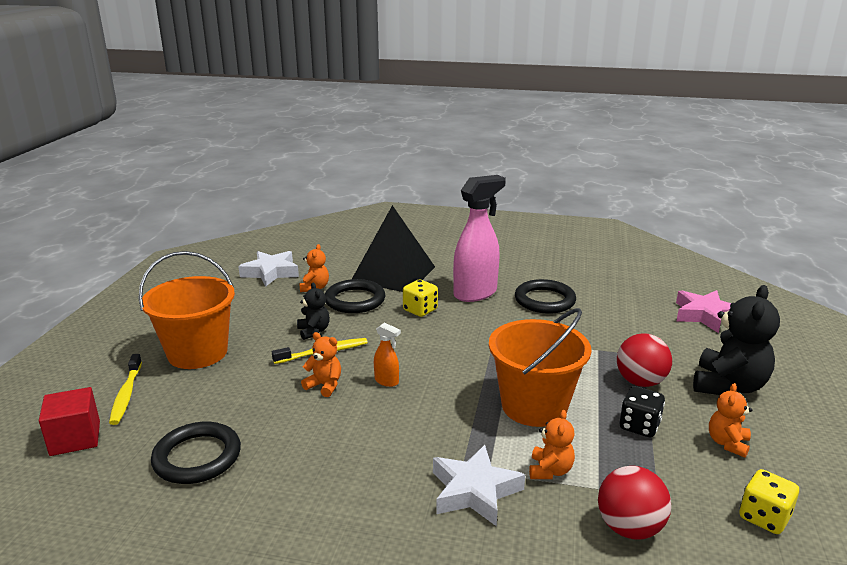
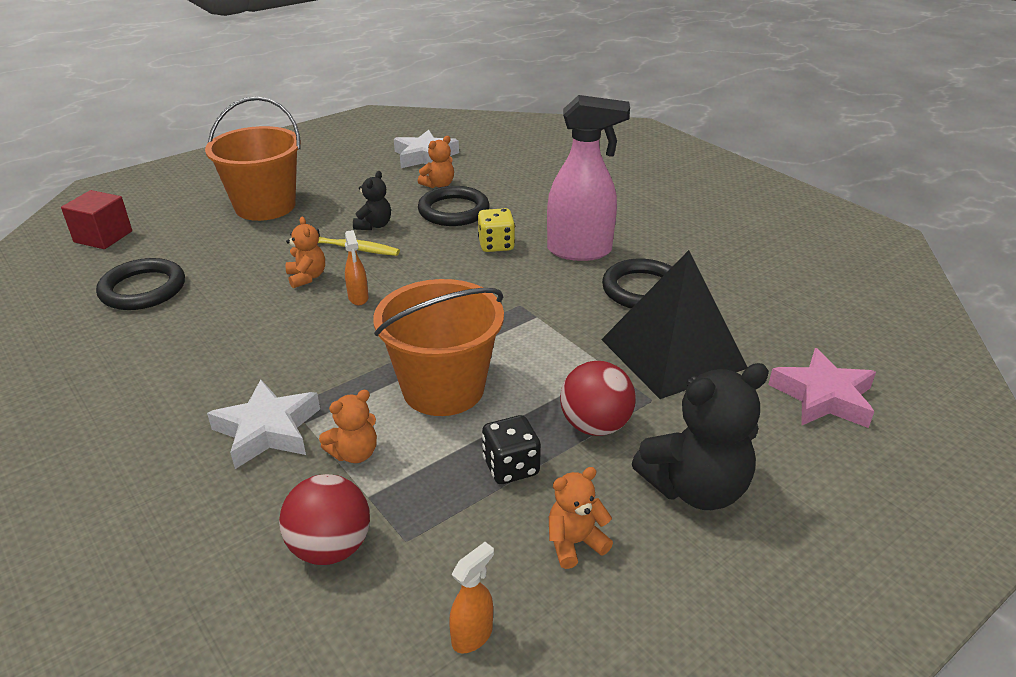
camera: 40 degrees right, 10 degrees up
yellow toothbrush [109,354,142,425] -> none
black pyramid [352,205,435,292] -> black pyramid moved to [601,250,748,399]
yellow dice [739,469,799,534] -> orange spray bottle [449,542,494,653]

